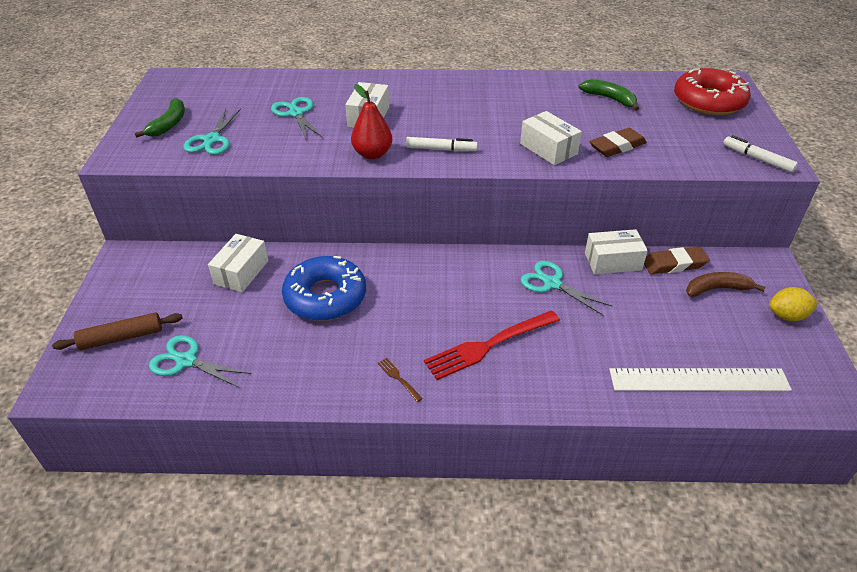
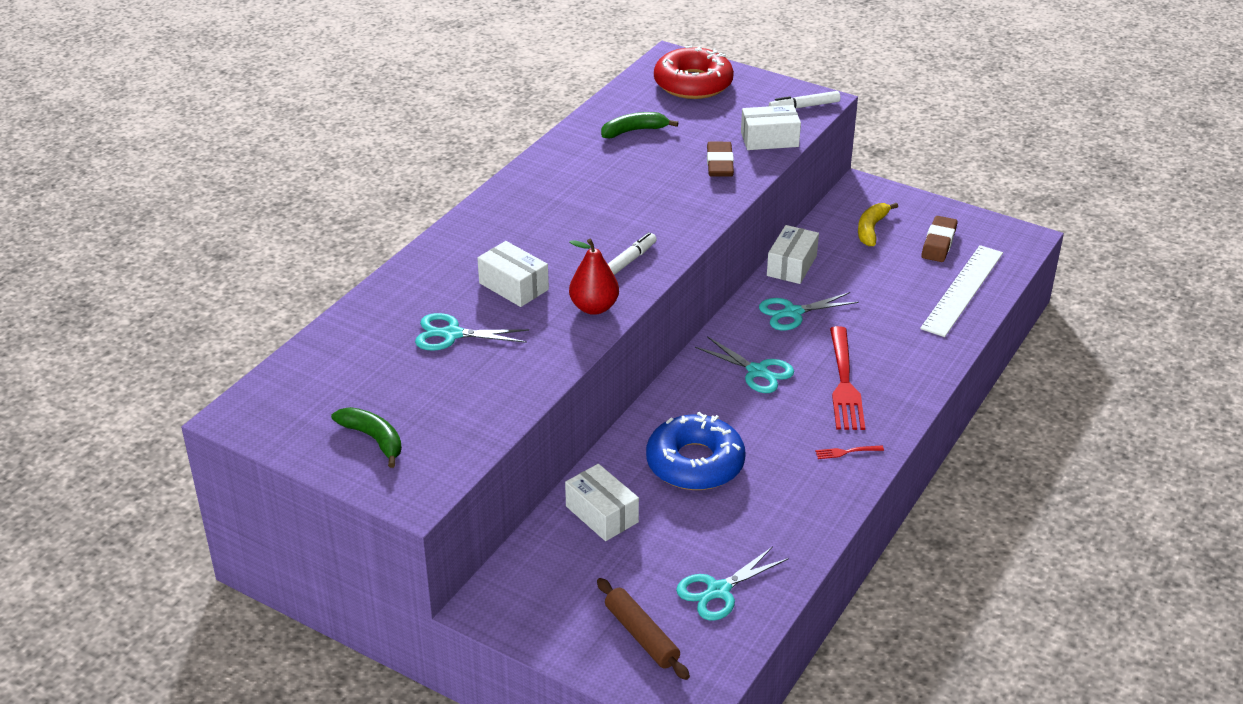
camera: 60 degrees left, 5 degrees down
brown rolling pin [52,312,183,350] -> brown rolling pin turned 45 degrees counterclockwise [597,578,690,680]
turquoise scissors [183,109,241,155] -> turquoise scissors moved to [695,336,794,393]
brown fork [377,358,423,402] -> red fork [815,446,884,459]
white box [520,111,582,165] -> white box moved to [741,105,801,150]
brown eraser [644,247,710,274] -> brown eraser moved to [921,216,957,262]
brown banana [686,272,766,297] -> yellow banana [858,203,898,246]
yellow lemon [769,287,818,321] -> none

